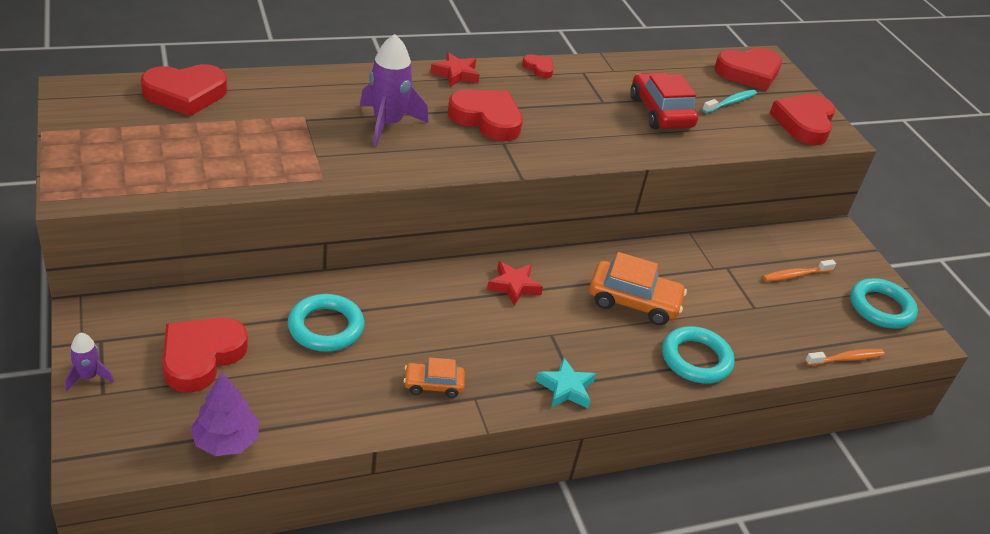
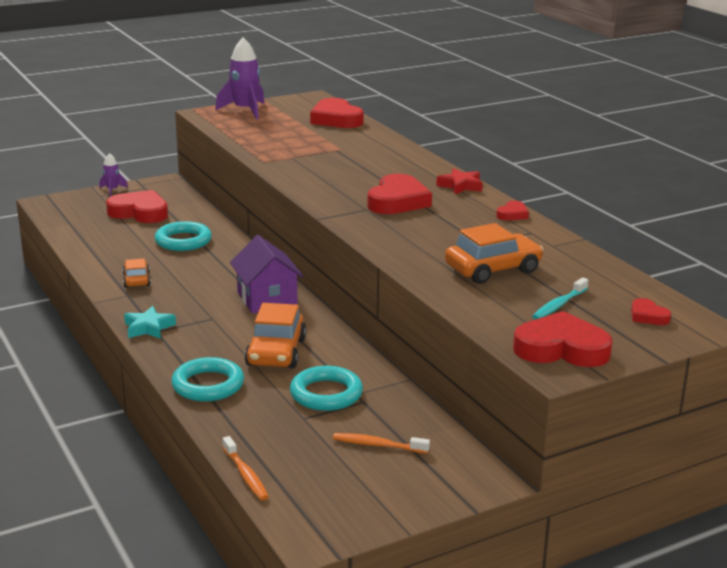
camera: 85 degrees right, 15 degrees down
purple tree [190,372,260,456] -> none
purple rocket [360,34,428,146] -> purple rocket moved to [215,37,265,119]
red star [487,261,543,306] -> purple house [230,235,304,314]
red car [630,72,698,129] -> orange car [445,223,543,284]
turquoise toothbrush [702,90,757,113] -> turquoise toothbrush turned 90 degrees clockwise [532,277,589,319]
red heart [714,47,782,91] -> red heart [631,298,671,325], size x0.49
orange toothbrush [763,259,836,281] -> orange toothbrush turned 45 degrees counterclockwise [333,433,430,454]
turquoise ring [850,278,918,329] -> turquoise ring moved to [290,366,363,411]

